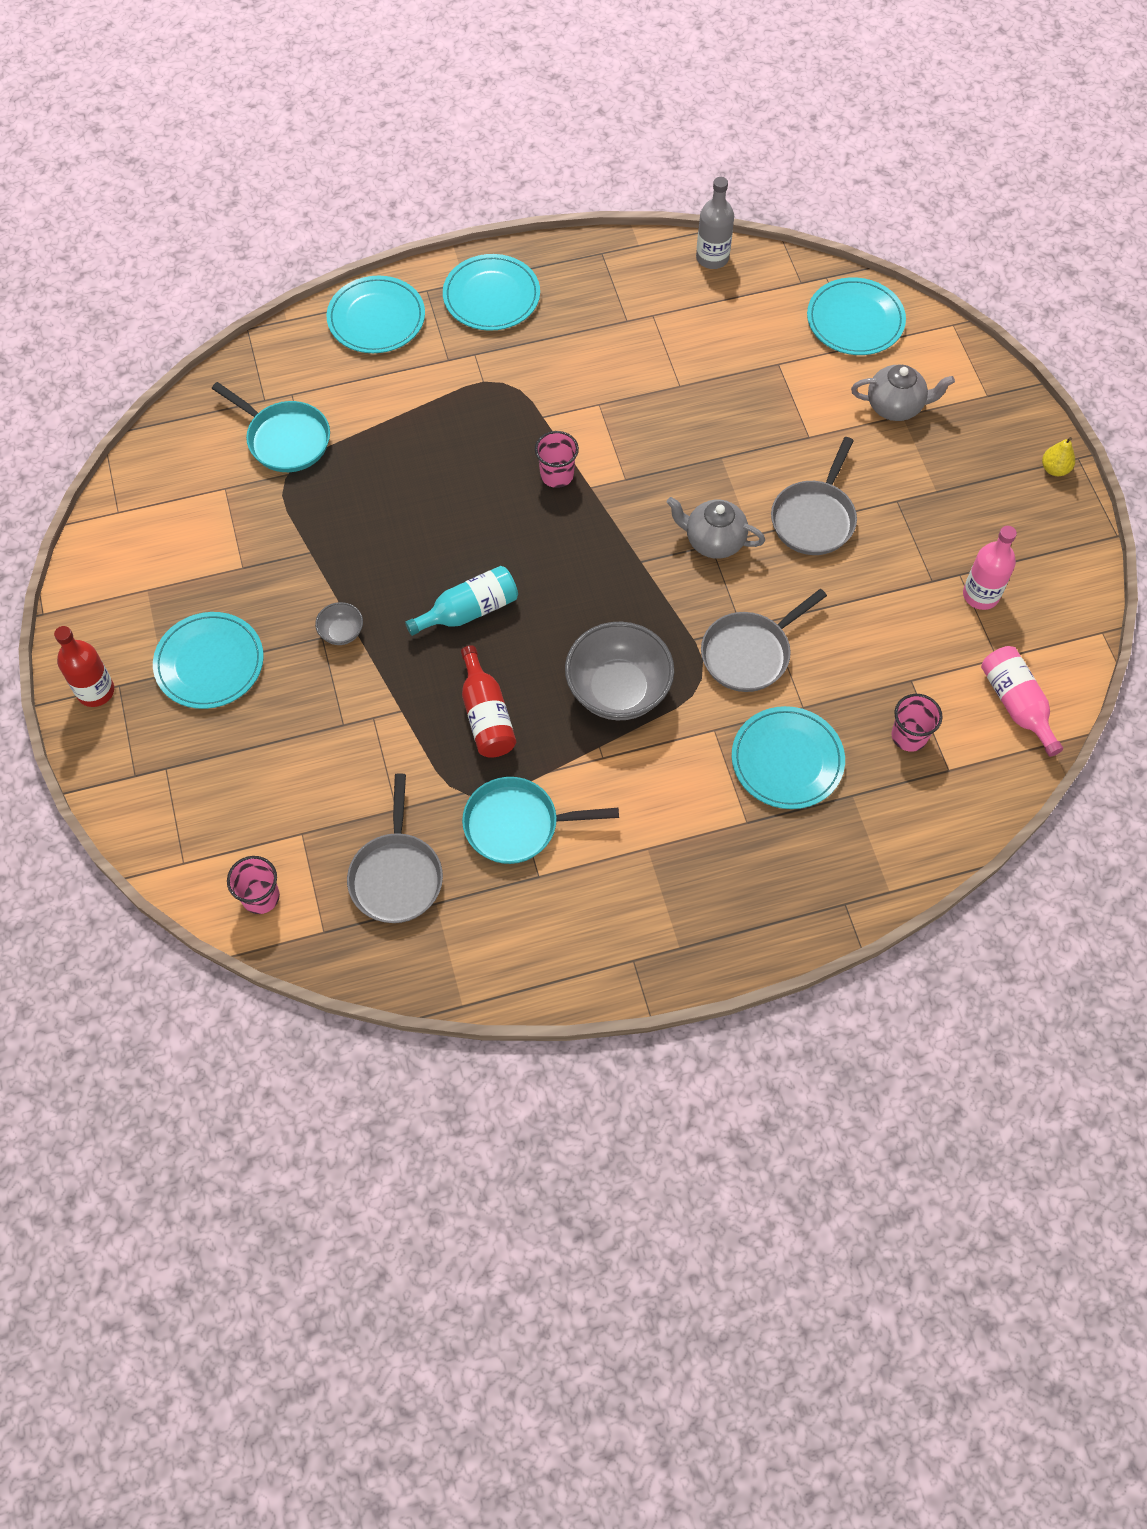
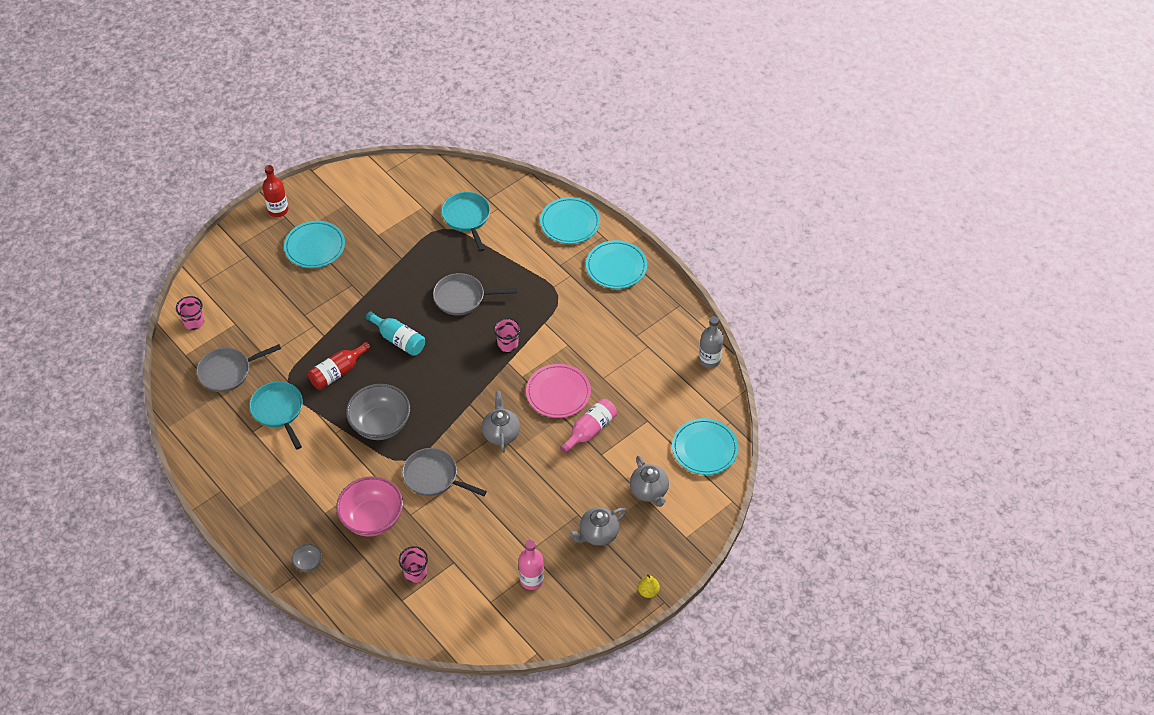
camera: 65 degrees right, 10 degrees down
turquoise pan [212,382,330,472] -> turquoise pan turned 150 degrees clockwise [441,192,490,252]
grey bowl [315,602,363,645] -> grey bowl moved to [292,544,322,572]
turquoise plate [732,706,845,809] -> pink bowl [336,476,403,537]
grey pan [771,437,857,555] -> grey pan moved to [433,273,517,316]
pink bottle [981,646,1063,757] -> pink bottle moved to [560,399,617,454]
none -> pink plate [526,364,591,418]
none -> grey teapot [569,507,626,546]

